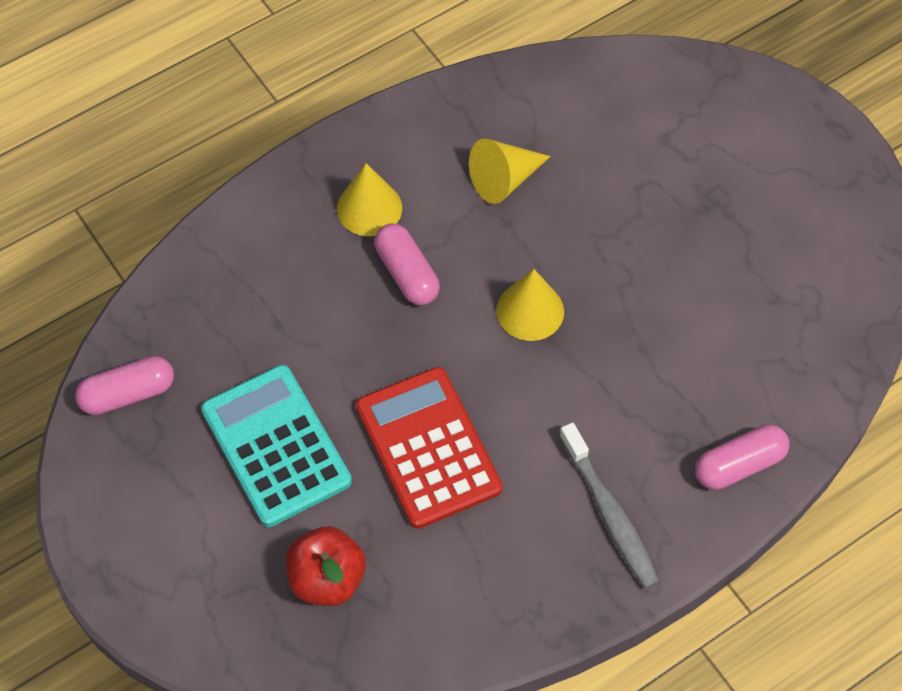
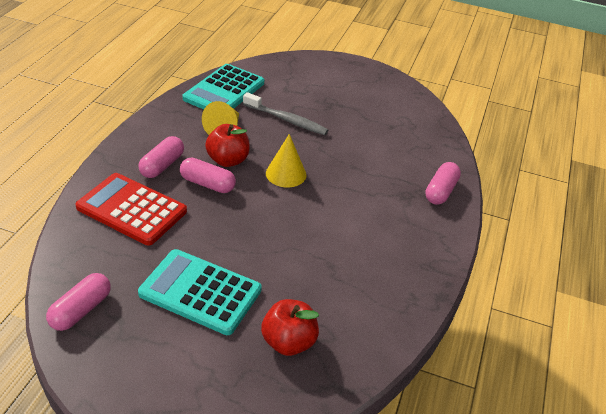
camera: 40 degrees left, 20 degrees down
yellow cone [337,163,402,236] -> pink capsule [138,136,184,178]
red calculator [356,367,502,529] -> red calculator moved to [75,173,187,246]
grey toothbrush [559,423,660,589] -> grey toothbrush moved to [243,92,328,135]
none -> turquoise calculator [183,64,264,109]
none -> red apple [205,124,250,167]

